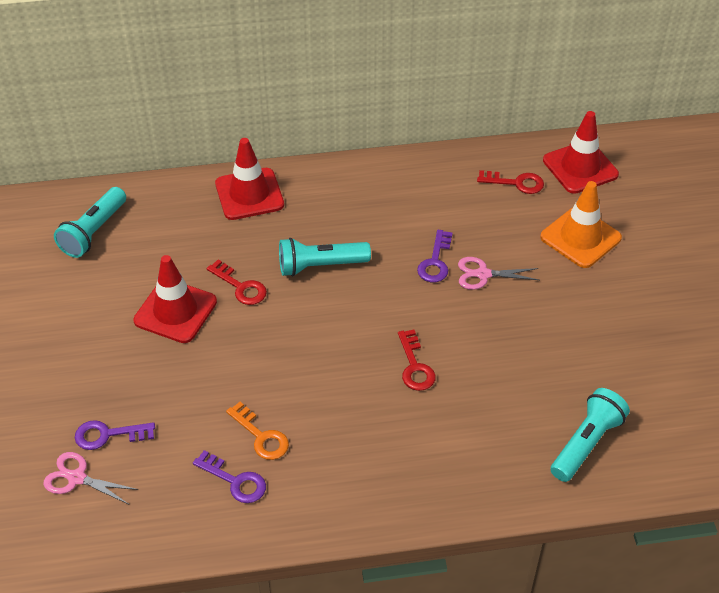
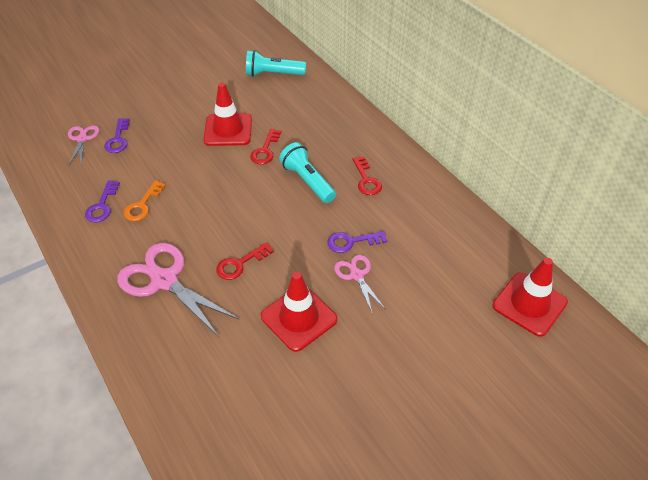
camera: 65 degrees right, 0 degrees up
purple key [75,420,155,450] -> purple key turned 150 degrees counterclockwise [104,118,130,153]
red traffic cone [215,138,284,220] -> red traffic cone moved to [261,272,337,352]
red key [477,170,544,194] -> red key moved to [353,156,382,195]
orange traffic cone [540,181,622,268] -> none
turquoise flashlight [550,388,630,482] -> none
none -> pink scissors [117,243,240,337]

